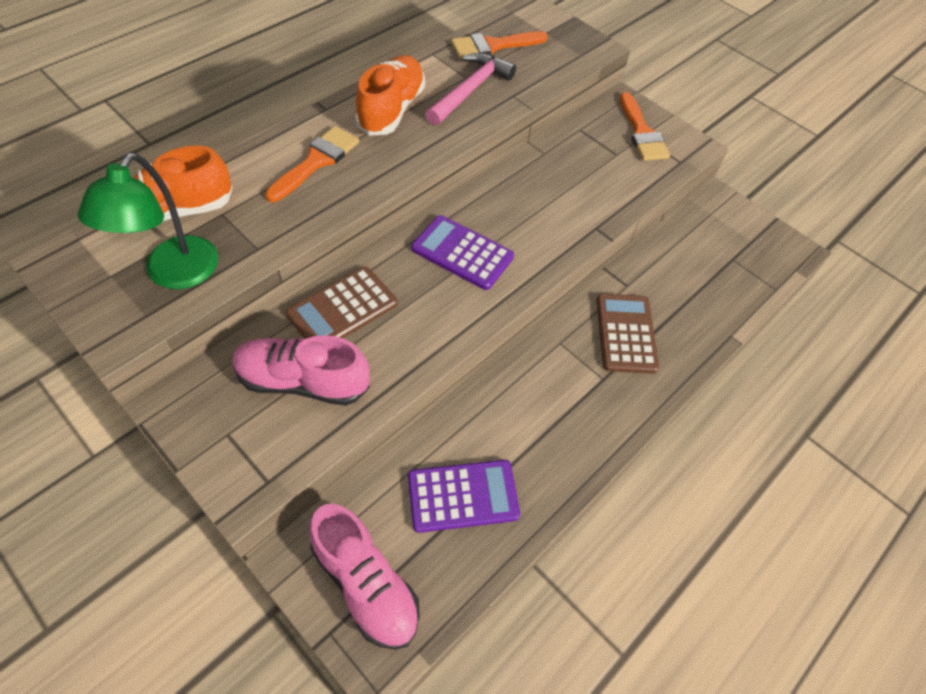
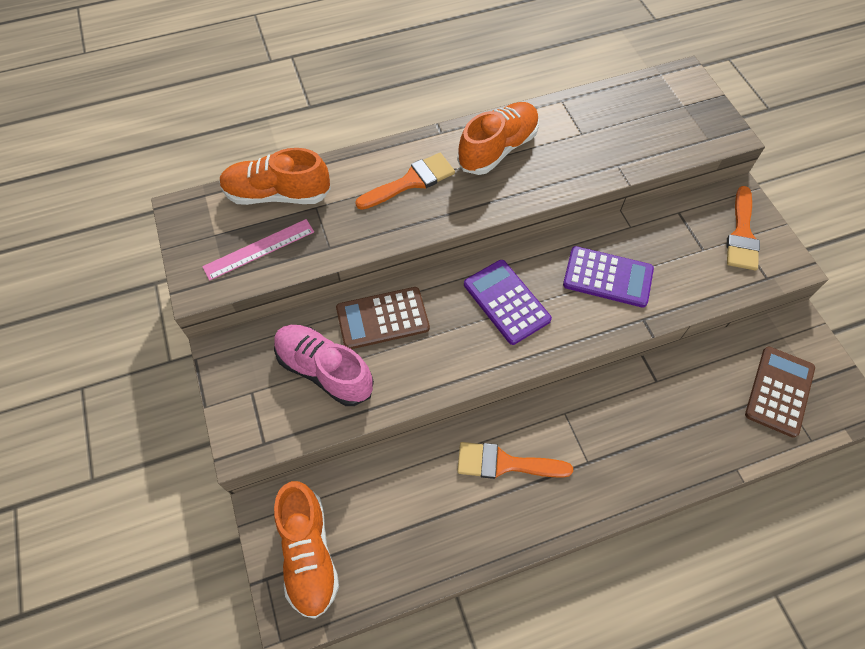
camera: 30 degrees right, 5 degrees up
green lamp [78,153,219,289] -> pink ruler [202,219,314,281]
pink shoe [309,504,420,650] -> orange shoe [274,481,339,619]
purple calculator [408,460,520,533] -> purple calculator moved to [563,246,654,308]
pink hammer [426,52,516,125] -> none
orange brush [451,31,548,59] -> orange brush moved to [457,442,573,479]
brown calculator [596,294,659,374] -> brown calculator moved to [745,346,815,438]

